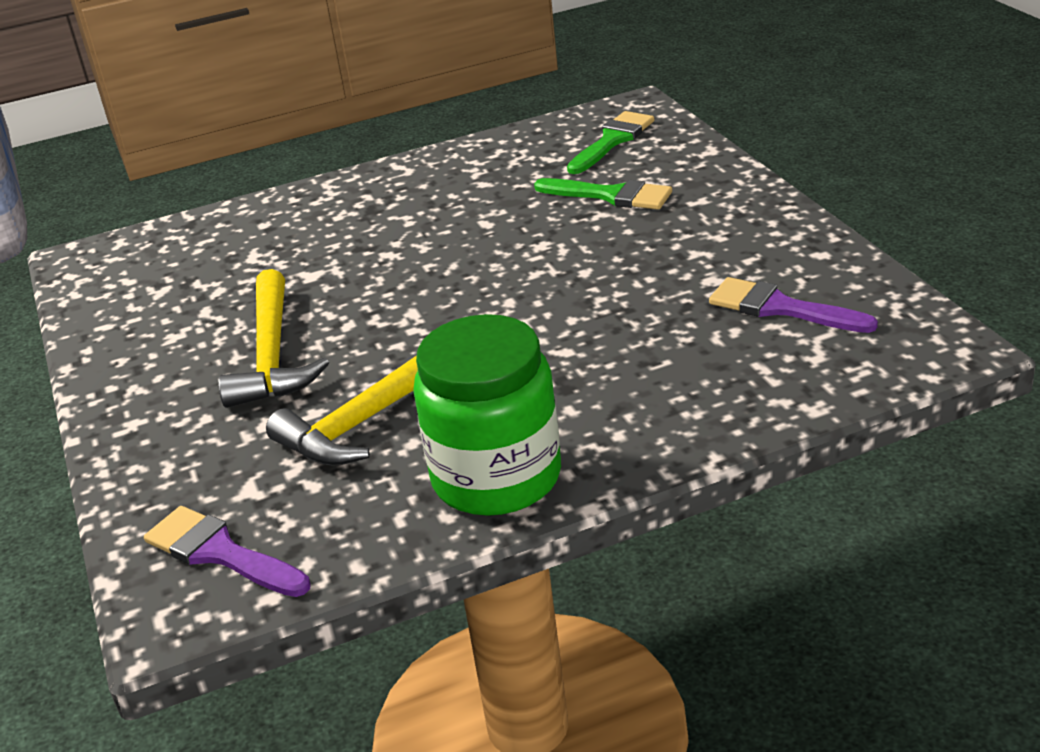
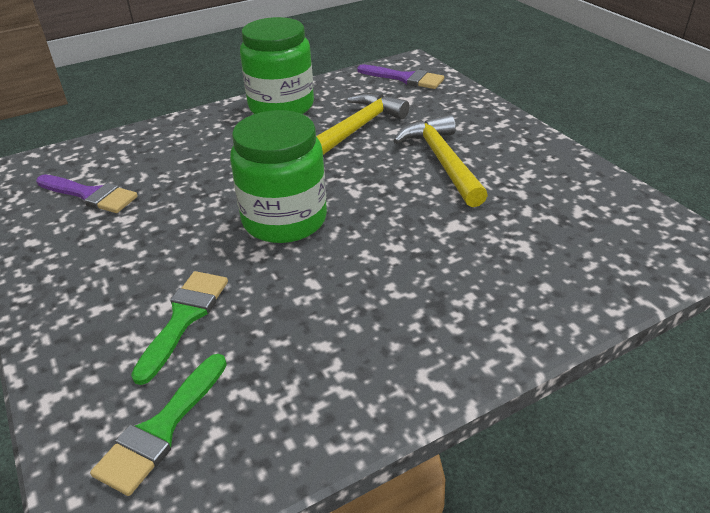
camera: 170 degrees right, 5 degrees up
green brush [534,178,672,210] -> green brush turned 90 degrees clockwise [131,271,228,385]
none -> green jar [230,110,327,243]

